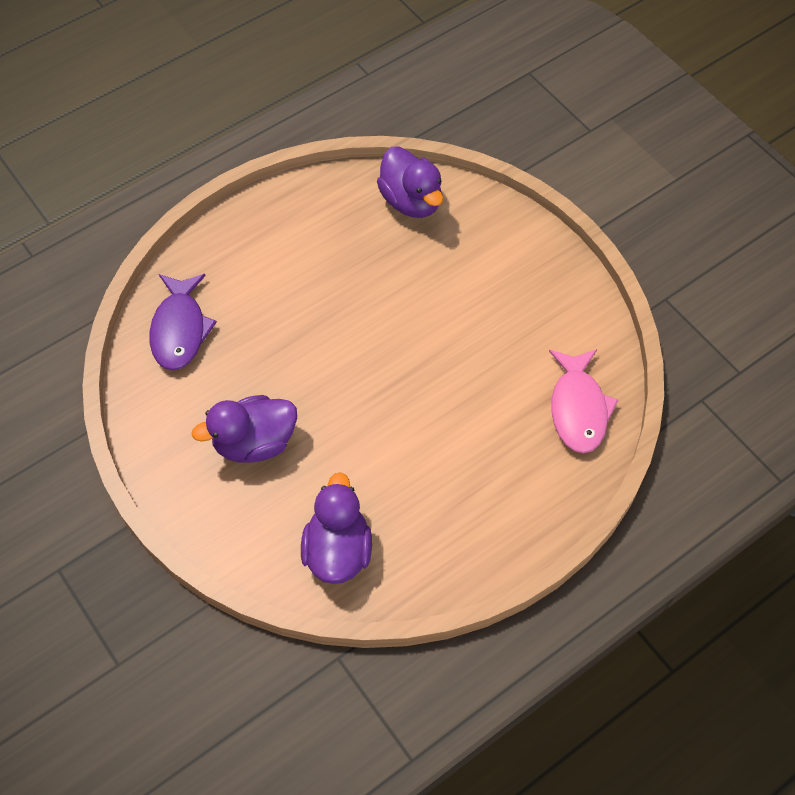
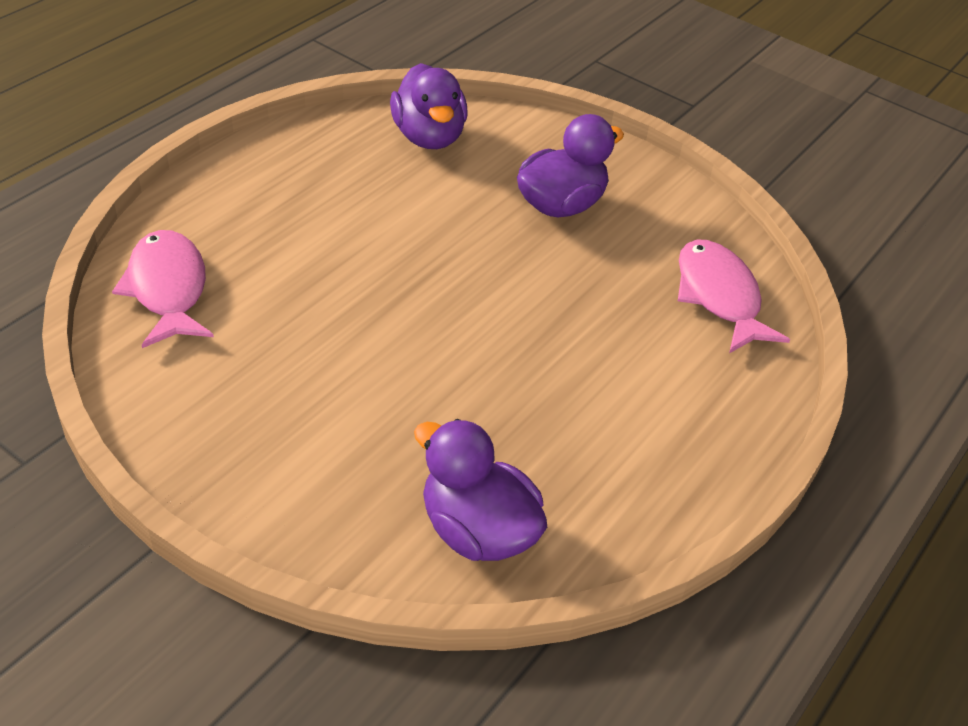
camera: 160 degrees right, 15 degrees down
purple fish [150,274,217,370] -> pink fish [678,240,790,353]

